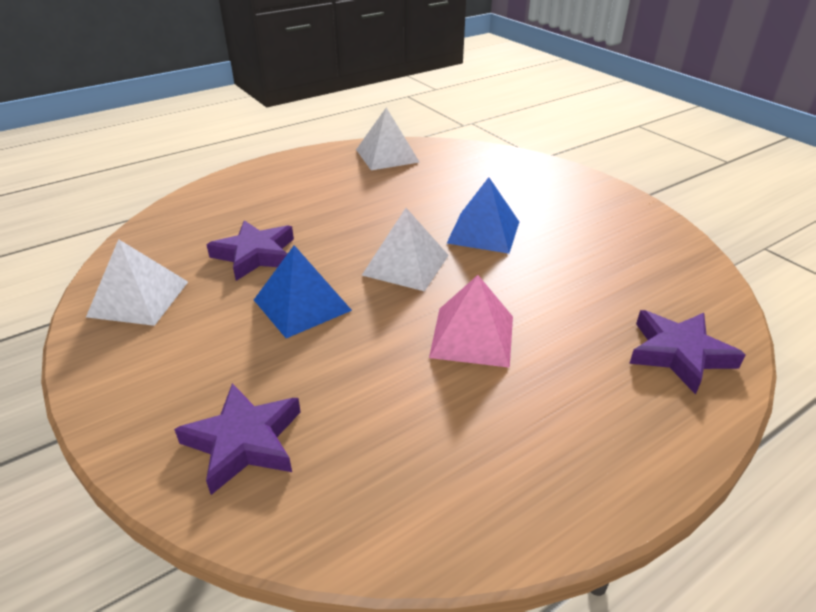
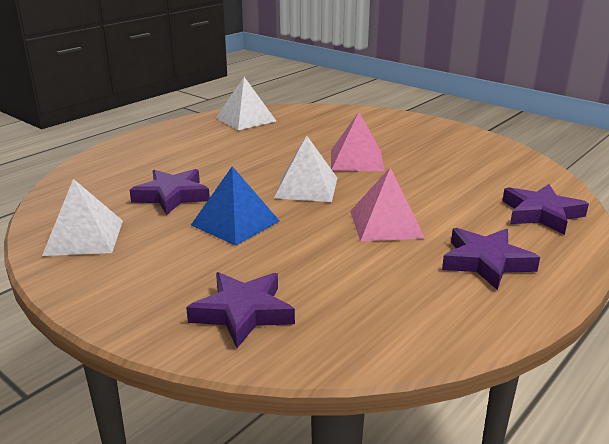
camera: 15 degrees left, 10 degrees down
blue pyramid [447,177,519,254] -> pink pyramid [331,112,385,171]
none -> purple star [442,228,540,290]

